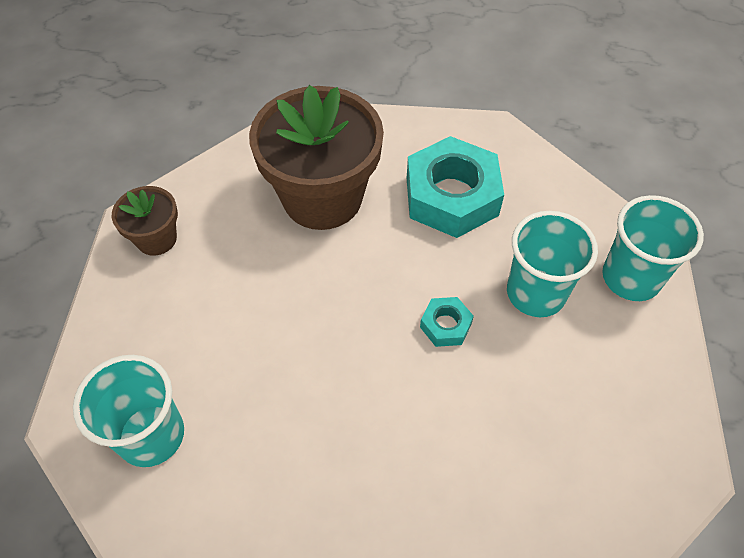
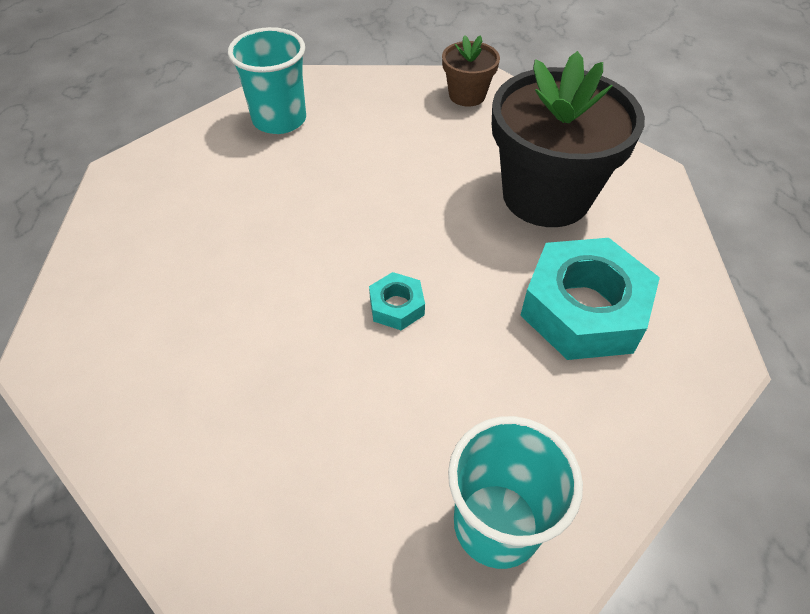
camera: 85 degrees right, 5 degrees down
brown flower pot [249,85,384,230] -> black flower pot [492,51,645,227]
turquoise cup [507,211,598,317] -> none

